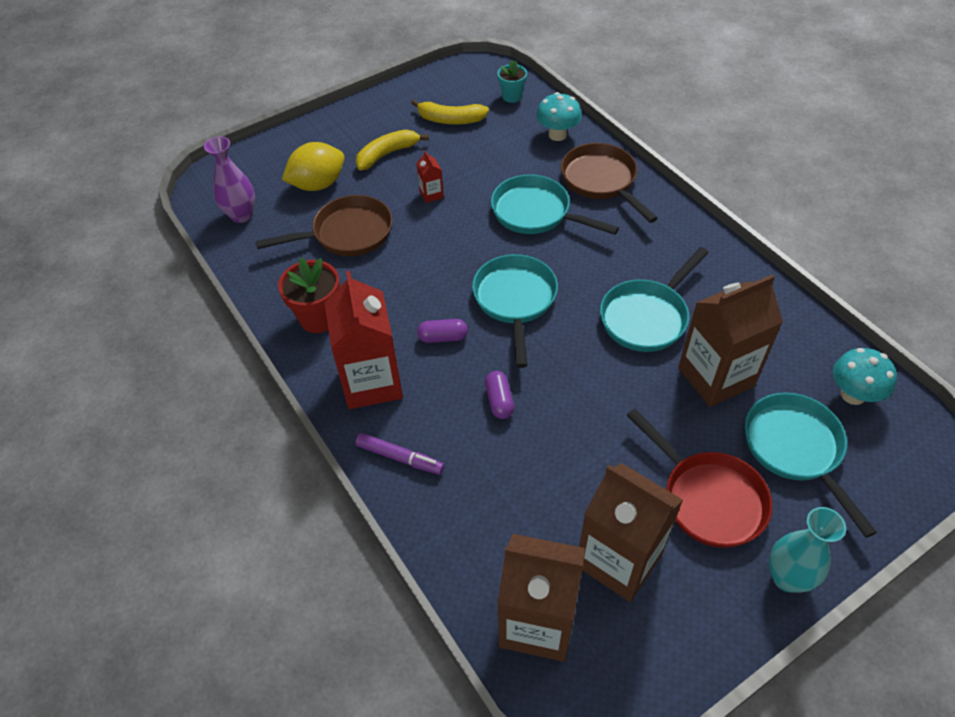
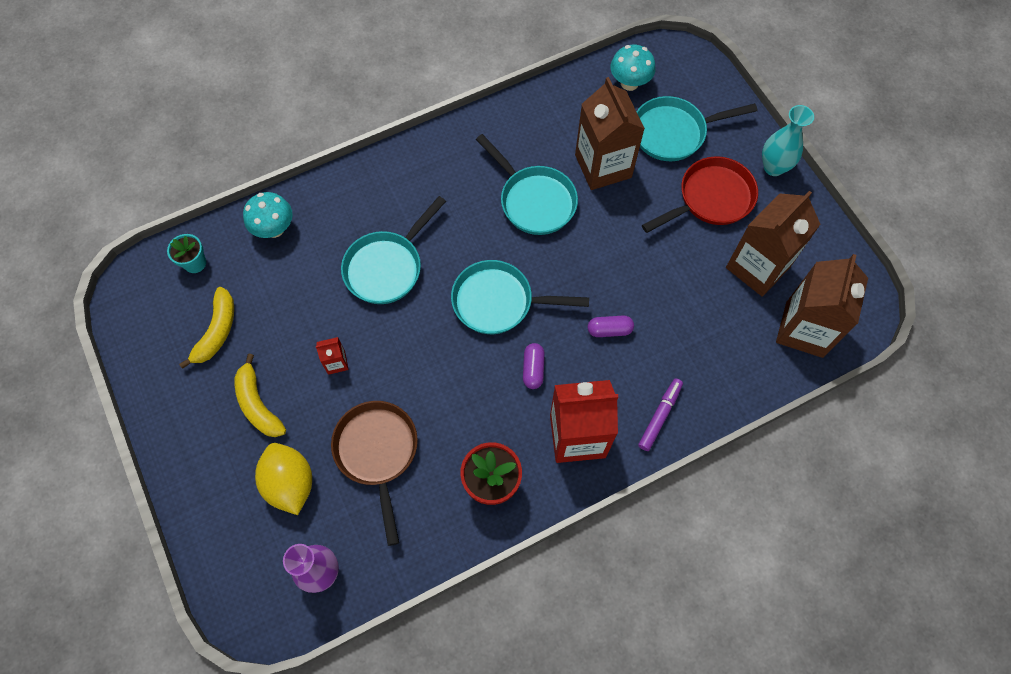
camera: 85 degrees left, 15 degrees up
brown pan [561,143,658,223] -> none

